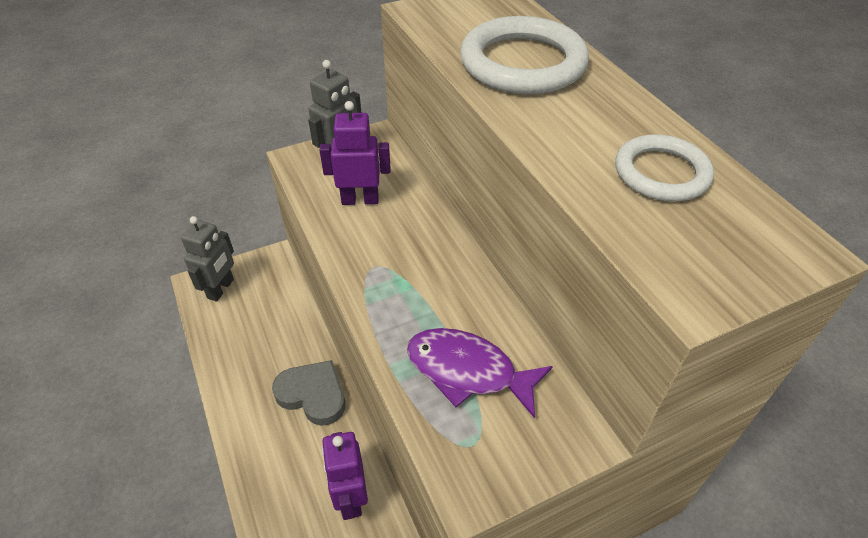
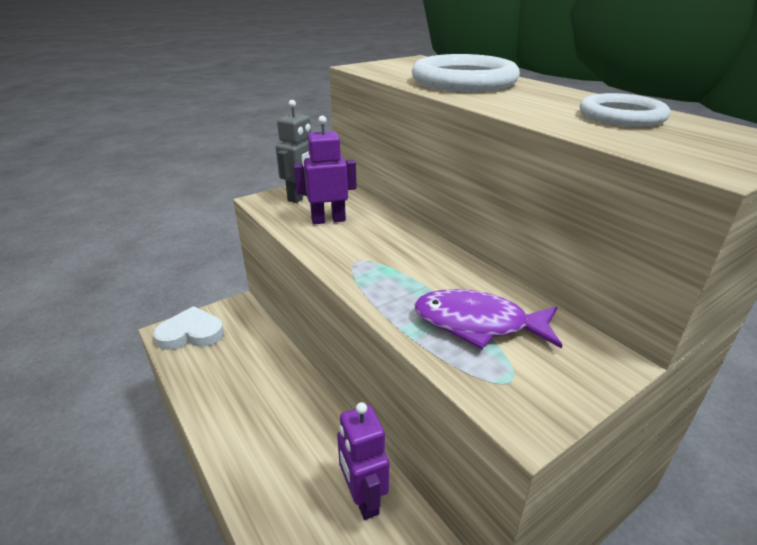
camera: 10 degrees left, 15 degrees down
grey robot [181,216,234,302] -> white heart [153,306,224,350]
grey heart [272,360,345,426] -> none

